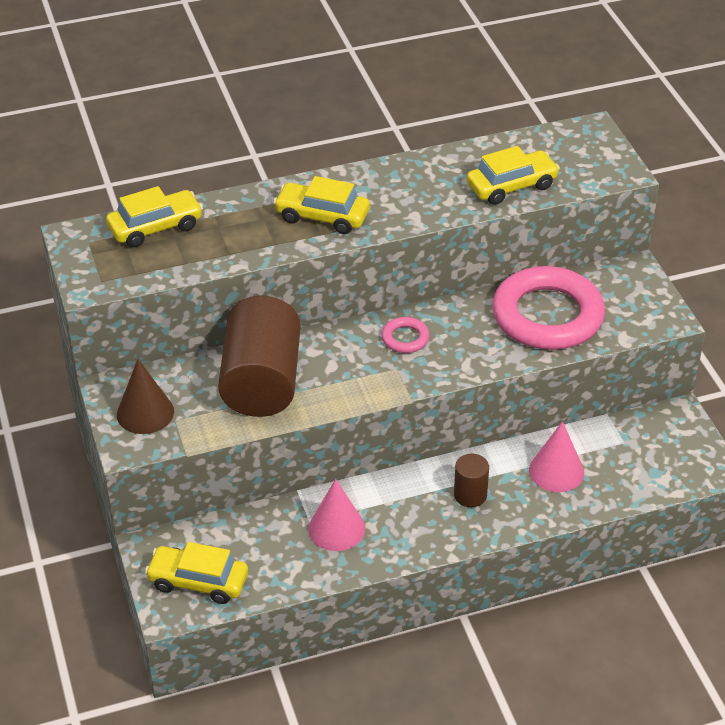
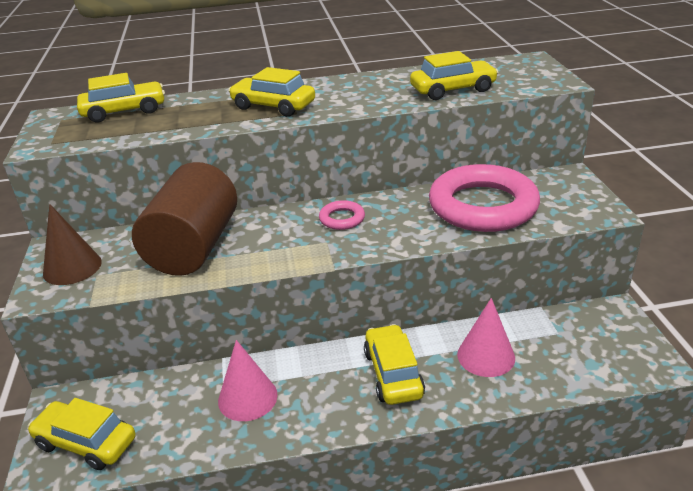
camera: 10 degrees right, 10 degrees down
brown cylinder [454,454,489,507] -> yellow car [364,324,425,405]

